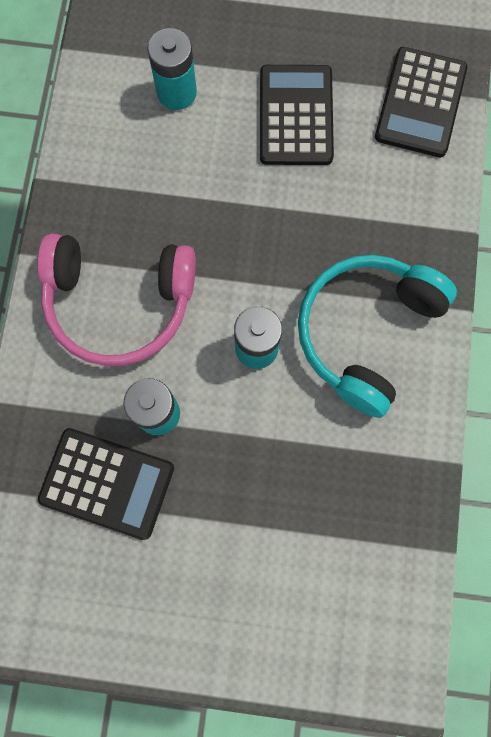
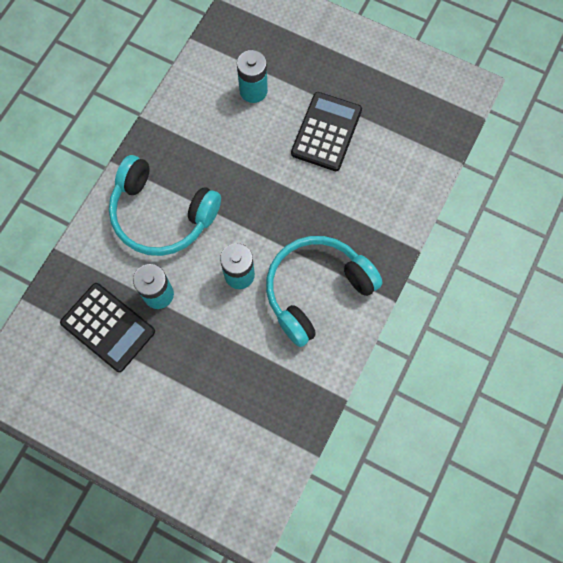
camera: 20 degrees right, 5 degrees down
pink headphones [37,234,196,366] -> turquoise headphones [109,155,221,256]
black calculator [375,47,468,157] -> none

